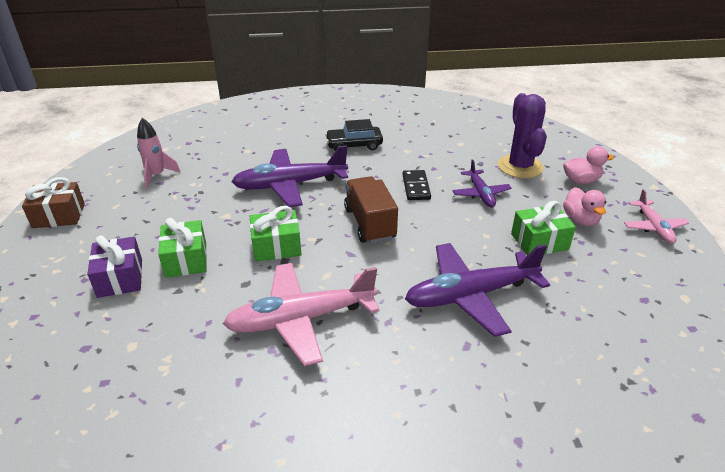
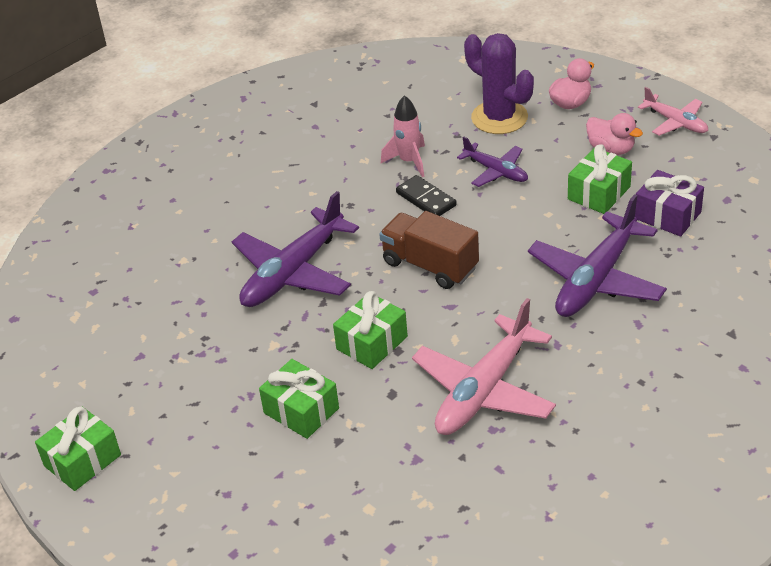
camera: 35 degrees left, 5 degrees up
brown gift [22,177,85,228] -> green gift [35,407,121,491]
purple gift [87,235,142,298] -> purple gift moved to [635,170,704,236]
pink rocket [137,118,180,188] -> pink rocket moved to [381,95,425,177]
black car [325,119,383,151] -> none

